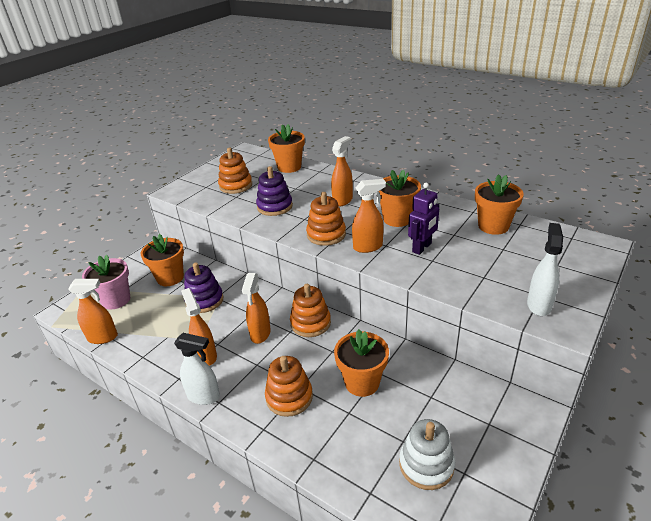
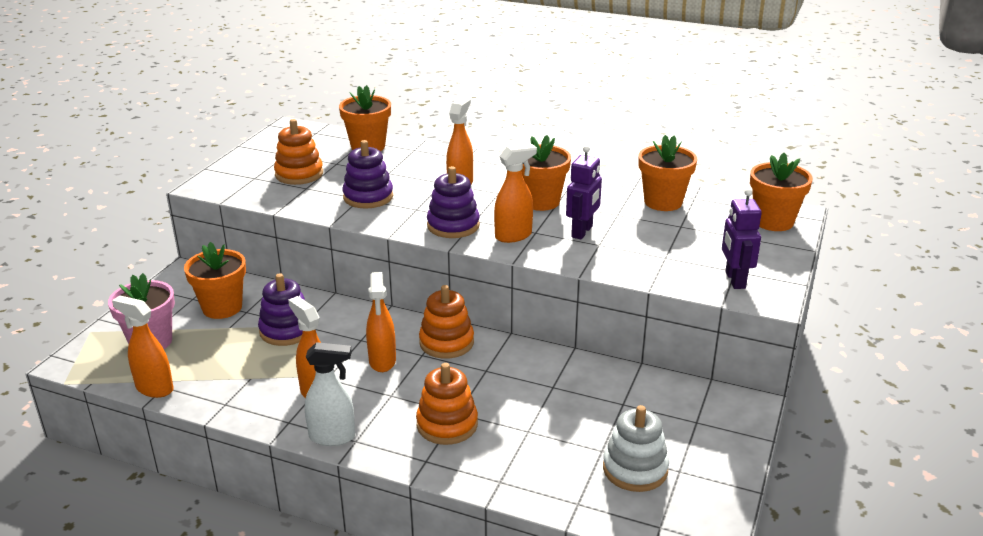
camera: 15 degrees left, 5 degrees down
orange spray bottle [68,279,118,344] -> orange spray bottle turned 135 degrees counterclockwise [112,296,174,398]
orange stacking toy [306,192,346,246] -> purple stacking toy [427,166,480,238]
orange flower pot [334,329,389,397] -> orange flower pot moved to [750,153,813,231]
white spray bottle [527,223,563,316] -> purple robot [722,189,762,289]

